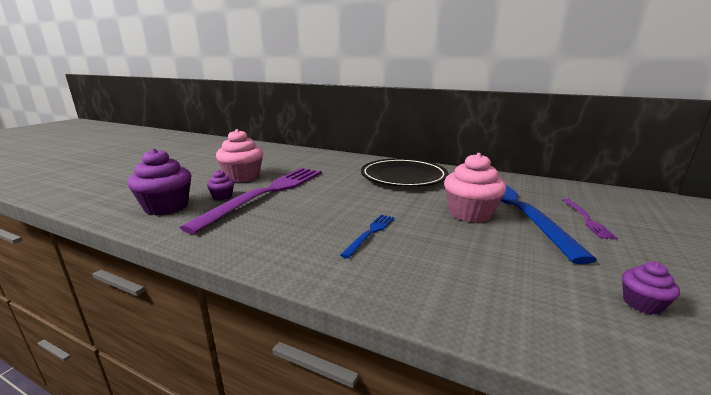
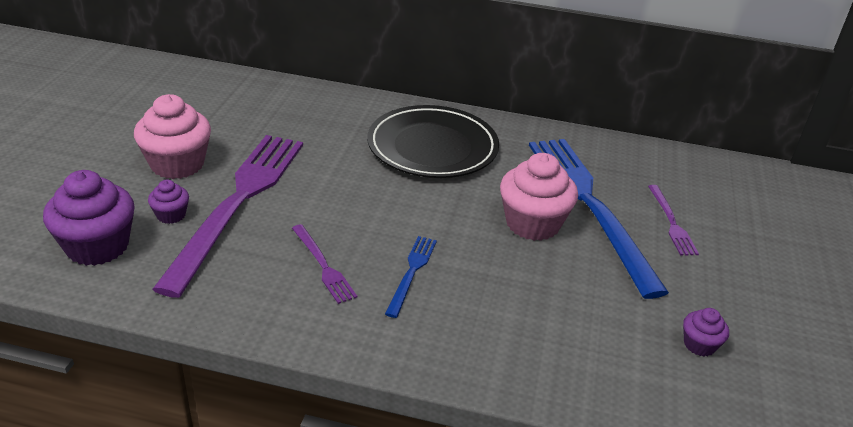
camera: 15 degrees left, 15 degrees up
none -> purple fork [292,224,357,304]

